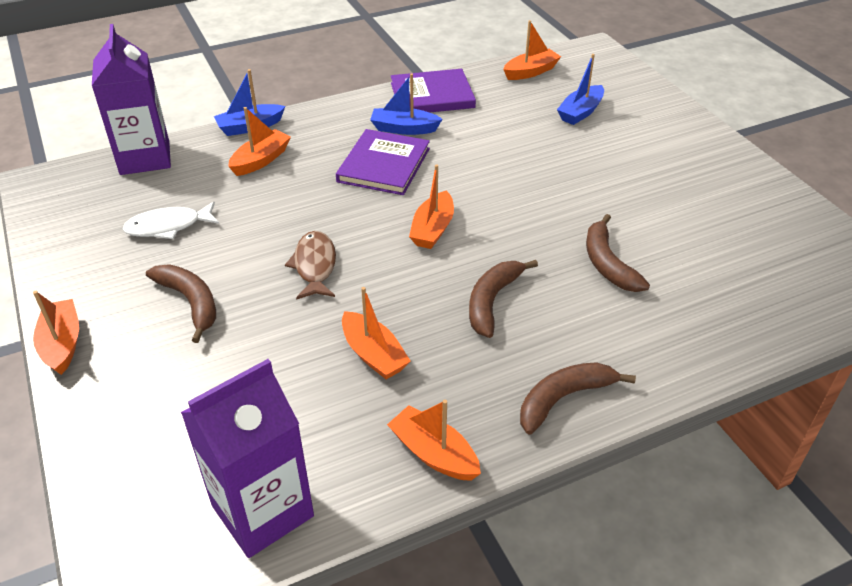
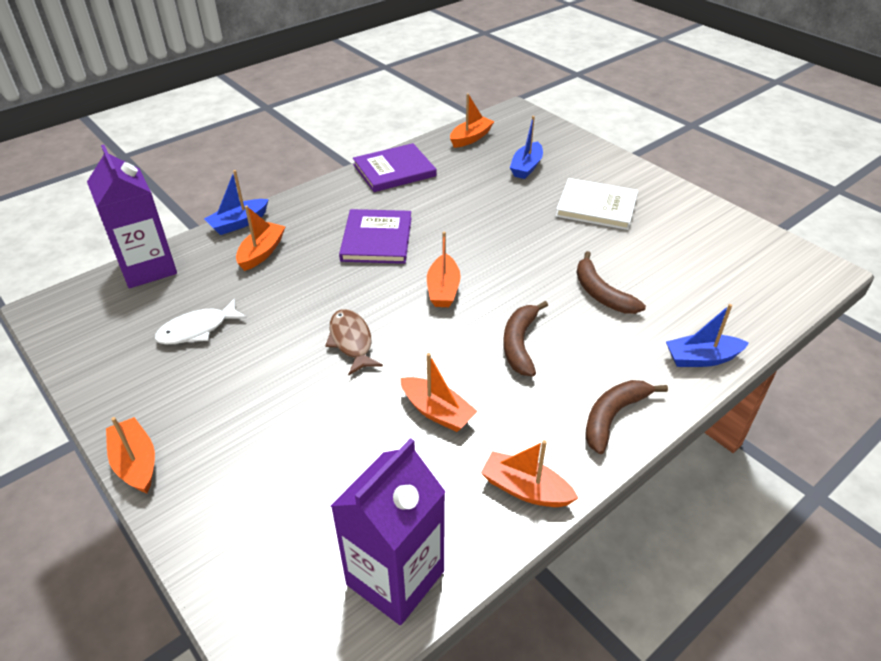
camera: 15 degrees left, 0 degrees up
brown banana [146,264,216,343] -> none
blue boat [370,73,443,135] -> blue boat moved to [666,304,749,367]
none -> white book [556,178,638,230]

